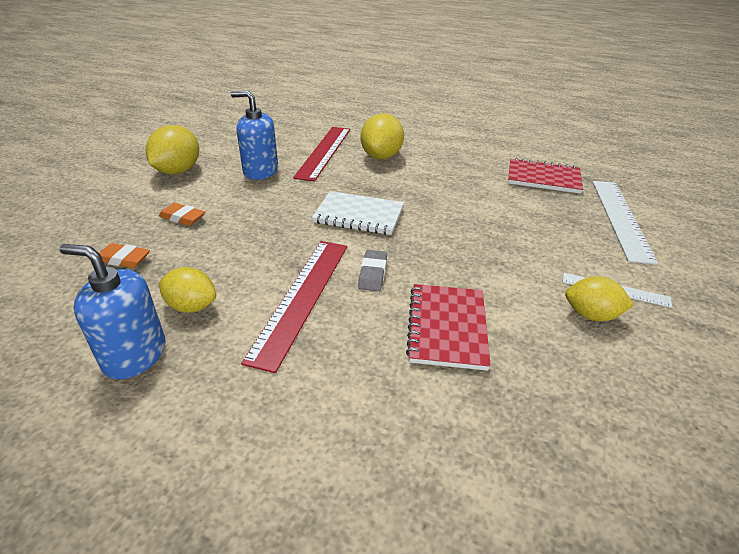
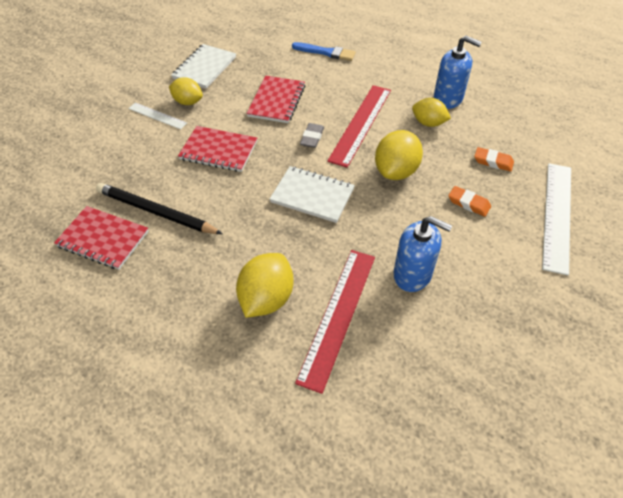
camera: 170 degrees left, 15 degrees up
yellow lemon [146,125,199,174] -> yellow lemon moved to [375,130,423,180]
white ruler [593,181,658,265] -> white ruler moved to [542,163,571,275]
none -> black pencil [96,183,223,234]
none -> white notebook [171,44,236,89]
none -> red notebook [178,126,257,172]
none -> blue brush [292,42,356,61]

